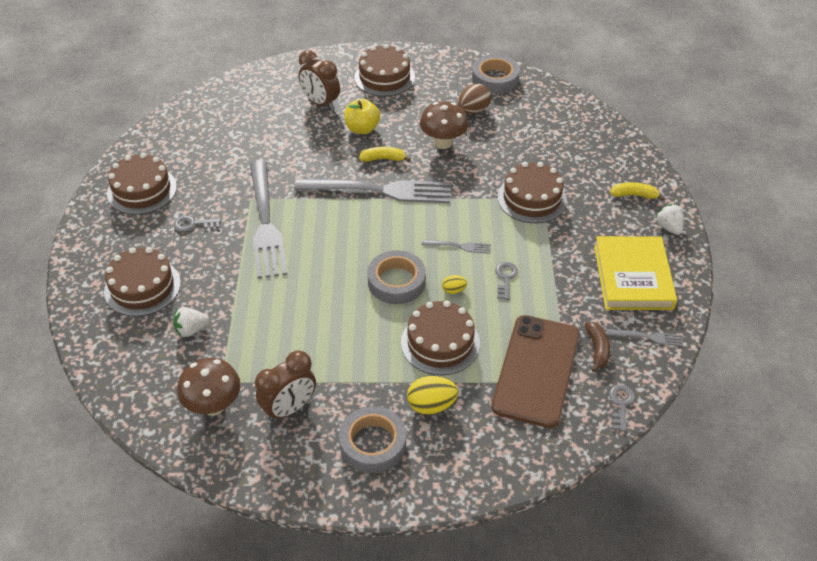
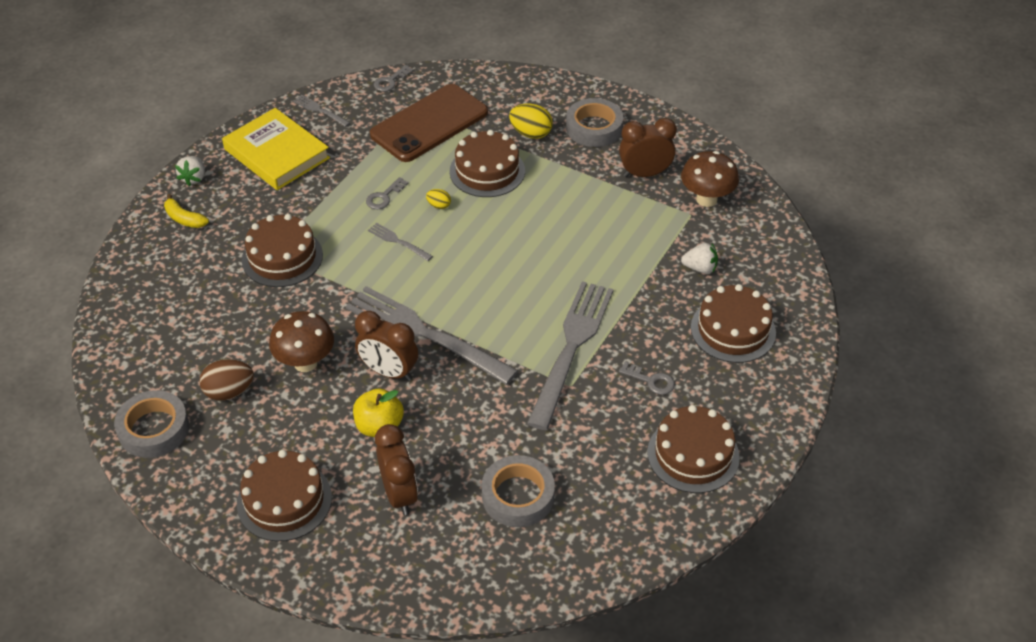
camera: 150 degrees left, 0 degrees up
yellow banana [359,147,411,162] -> brown clock [355,311,418,381]
grey tape [367,250,426,304] -> grey tape moved to [481,455,555,527]
brown banana [585,322,610,372] -> none
yellow book [594,236,677,310] -> yellow book turned 75 degrees counterclockwise [222,108,330,190]

